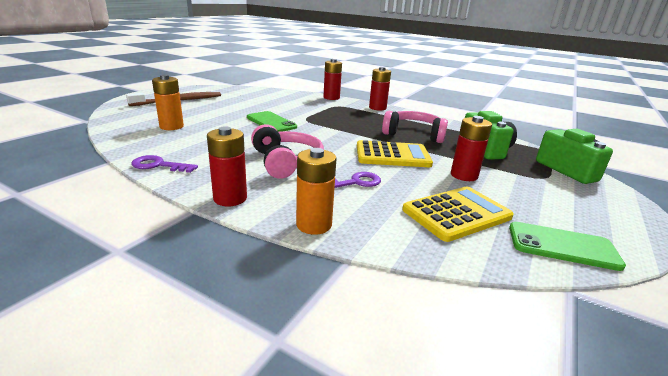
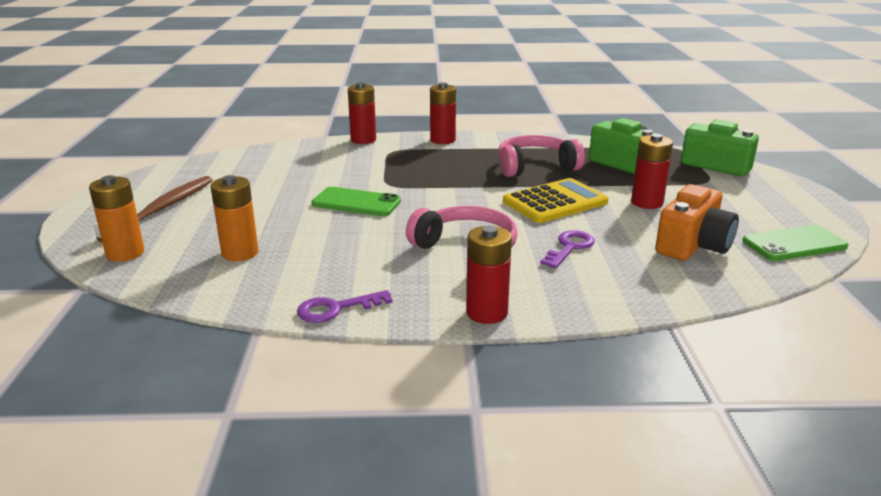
camera: 30 degrees left, 0 degrees up
orange battery [296,148,336,235] -> orange battery moved to [89,175,144,262]
yellow calculator [402,186,514,242] -> orange camera [655,184,739,261]

